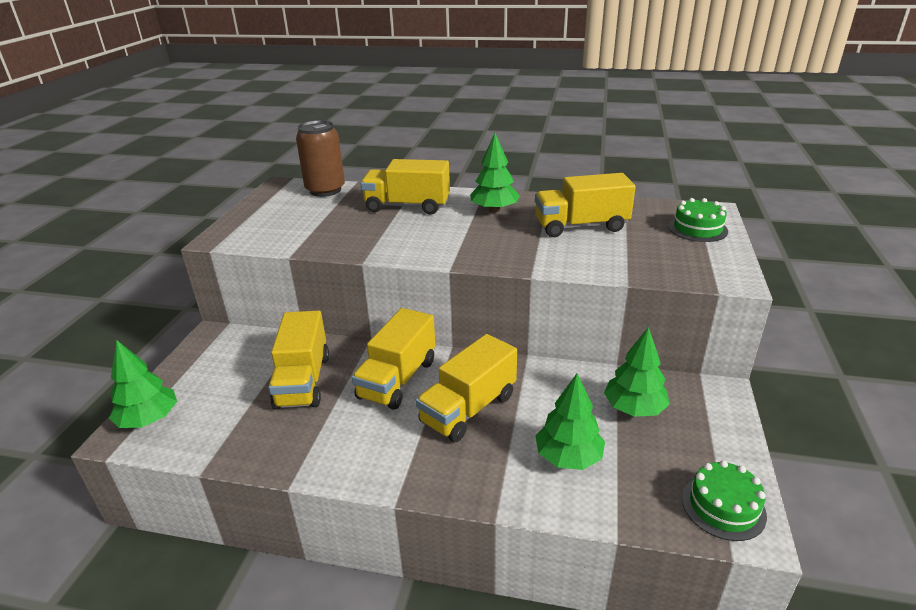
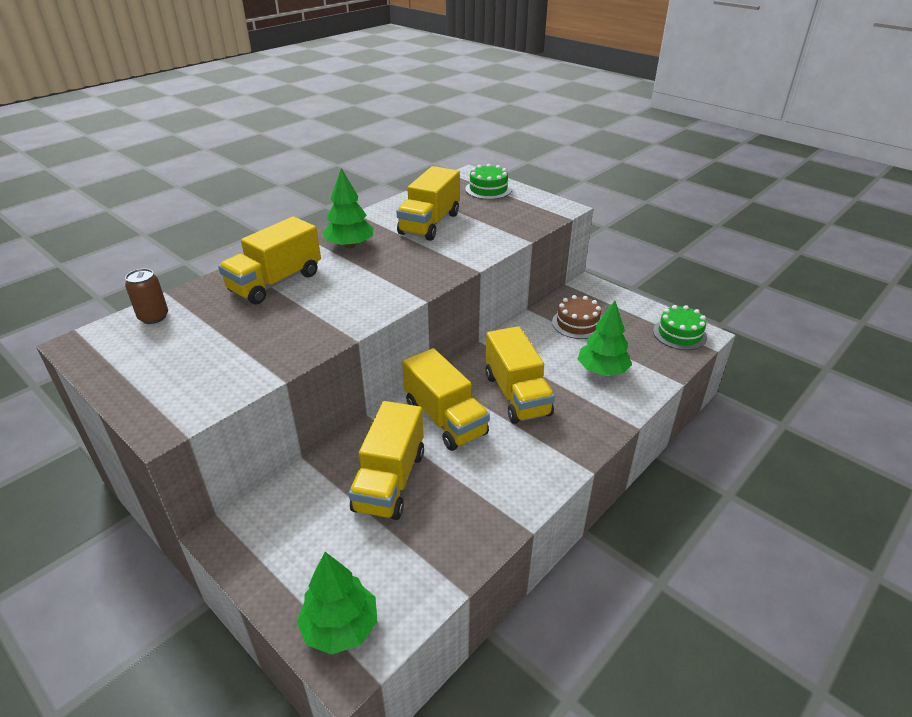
camera: 60 degrees left, 5 degrees up
yellow truck [268,311,329,410] -> yellow truck turned 75 degrees clockwise [349,401,424,520]
brown can [296,120,345,197] -> brown can [125,269,168,324], size x0.57
green tree [604,327,670,417] -> brown cake [552,295,601,339]

